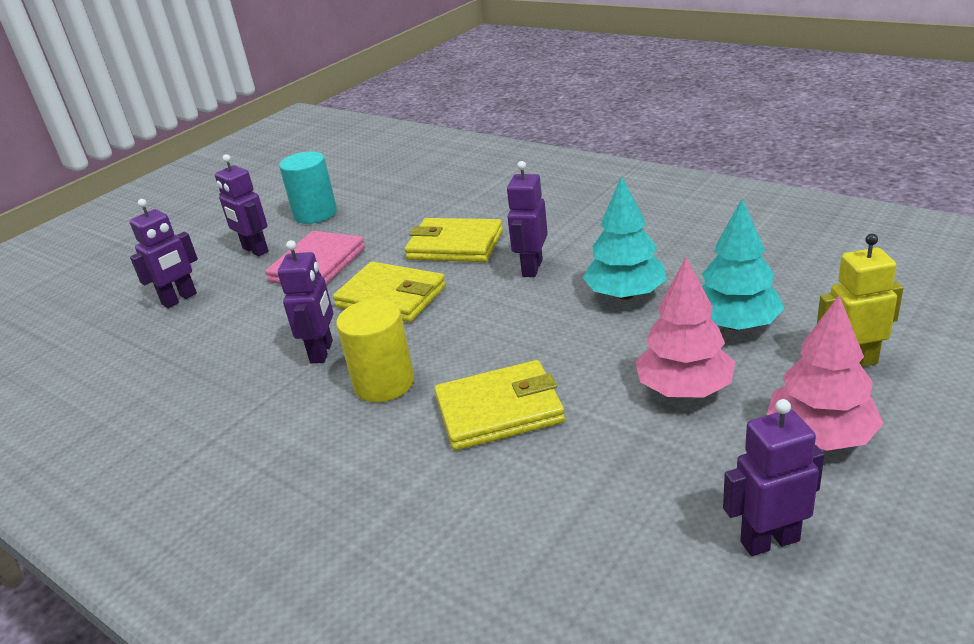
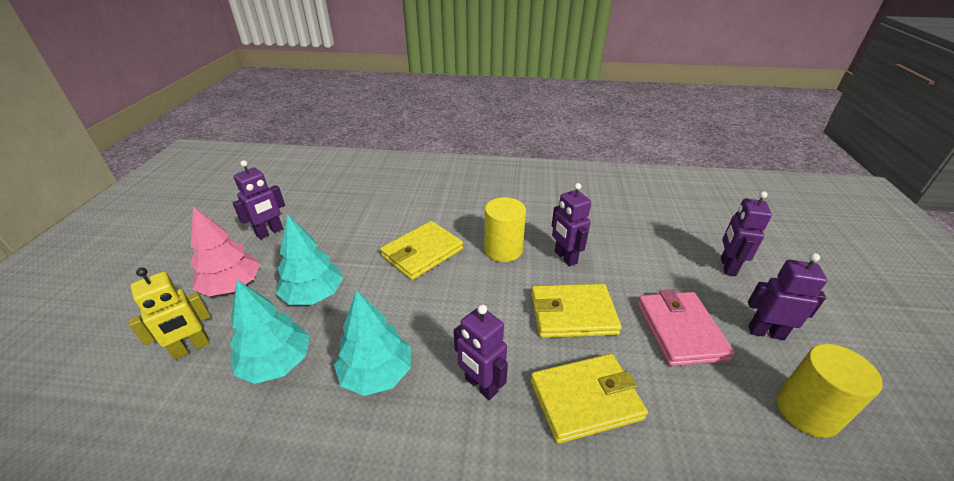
camera: 145 degrees right, 5 degrees up
turquoise cylinder [279,151,337,224] -> yellow cylinder [777,344,883,438]
purple robot [507,161,548,277] -> purple robot turned 150 degrees clockwise [454,304,508,400]
pink tree [635,257,735,398] -> turquoise tree [276,214,343,305]

